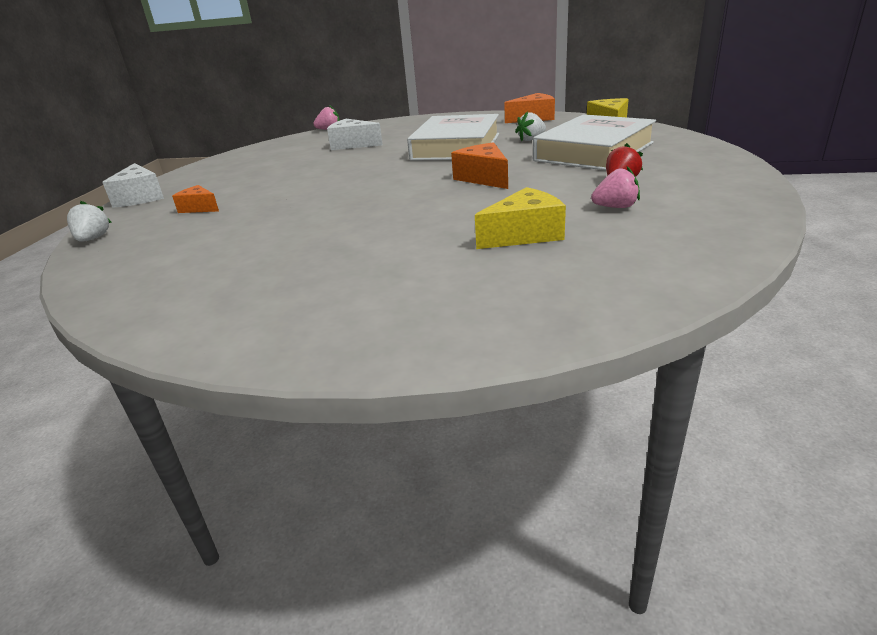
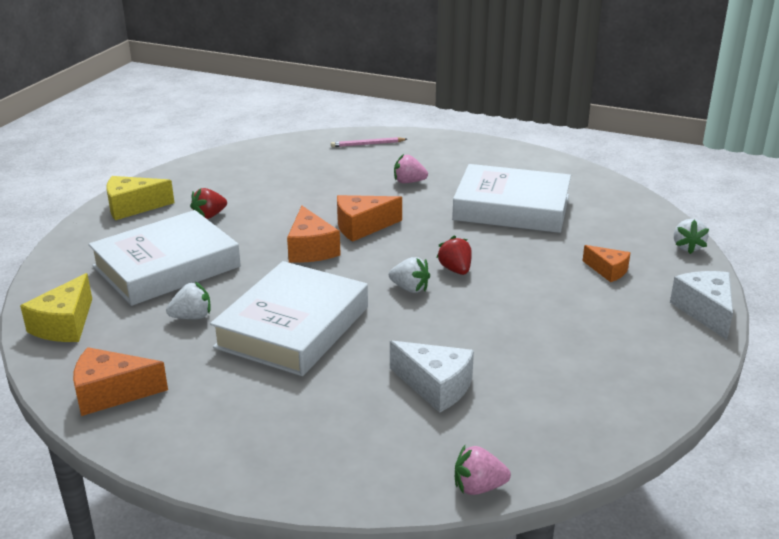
camera: 170 degrees left, 0 degrees up
yellow cheese [475,187,566,249] -> yellow cheese moved to [107,176,174,220]
pink strawberry [591,166,640,208] -> pink strawberry moved to [394,154,428,183]
none -> pink pencil [331,137,407,147]
none -> orange cheese [337,195,402,242]
none -> white strawberry [389,257,430,293]
none -> red strawberry [436,235,471,275]
none -> white book [452,164,571,233]

